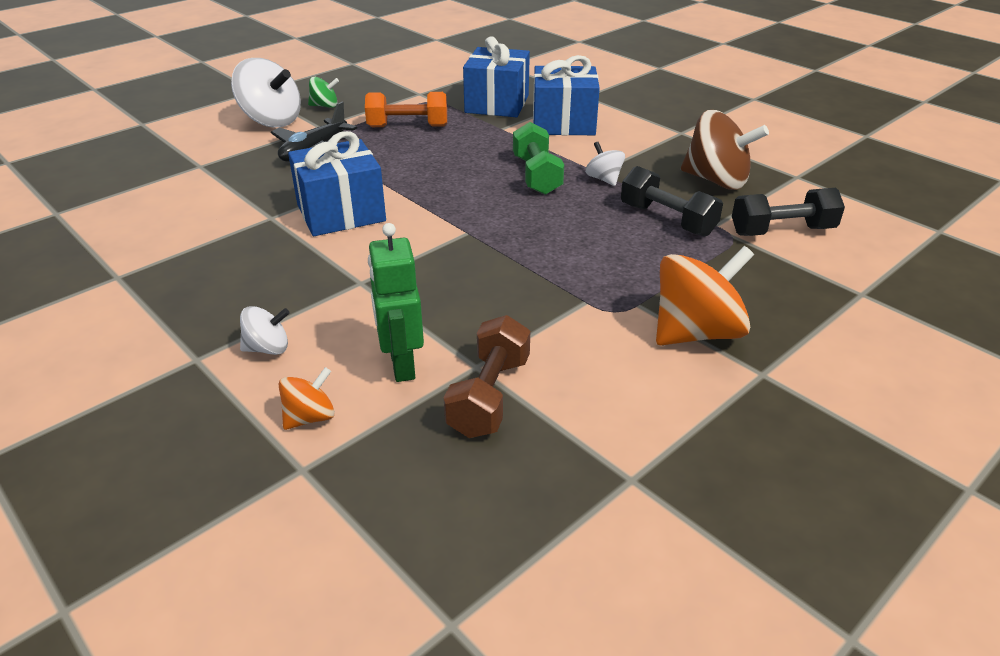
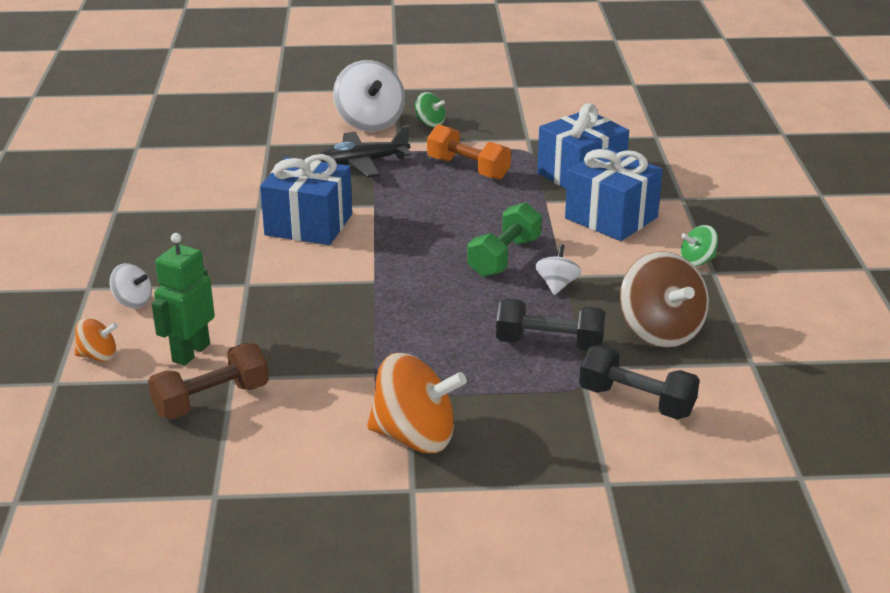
camera: 40 degrees right, 5 degrees down
black dumbbell [621,166,723,237] -> black dumbbell turned 75 degrees counterclockwise [496,299,605,350]
none -> green spinning top [681,225,718,267]

